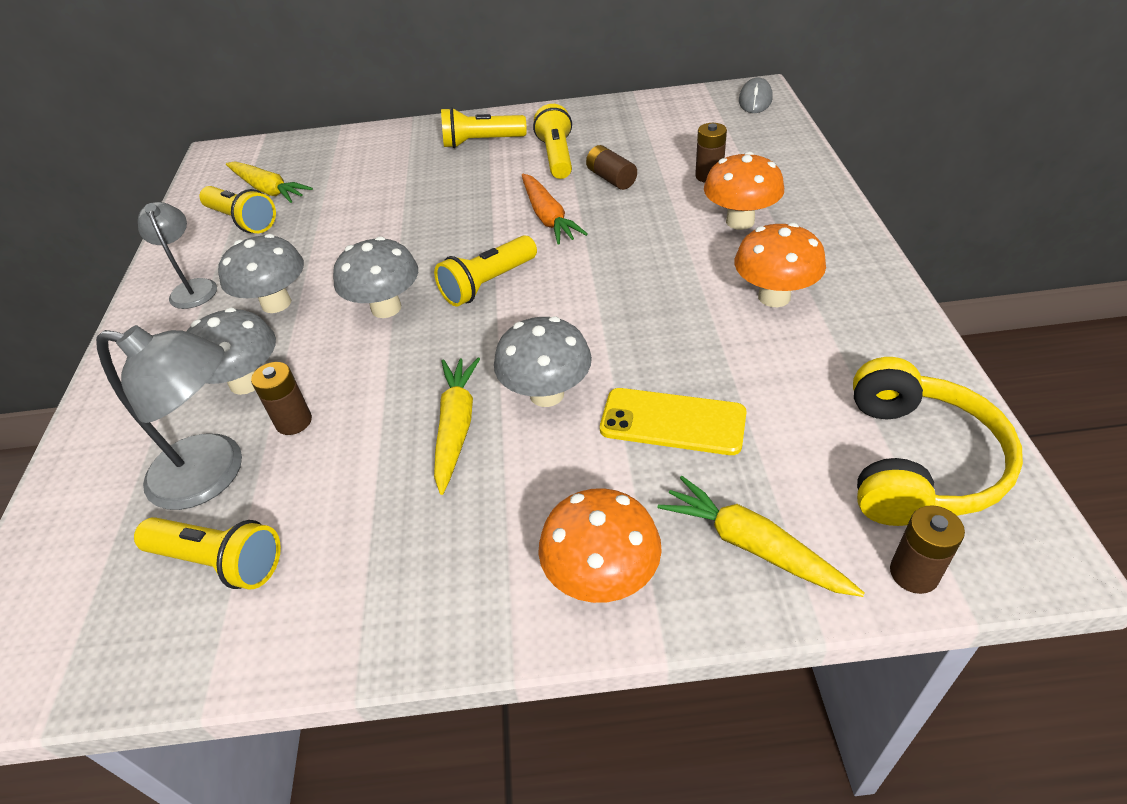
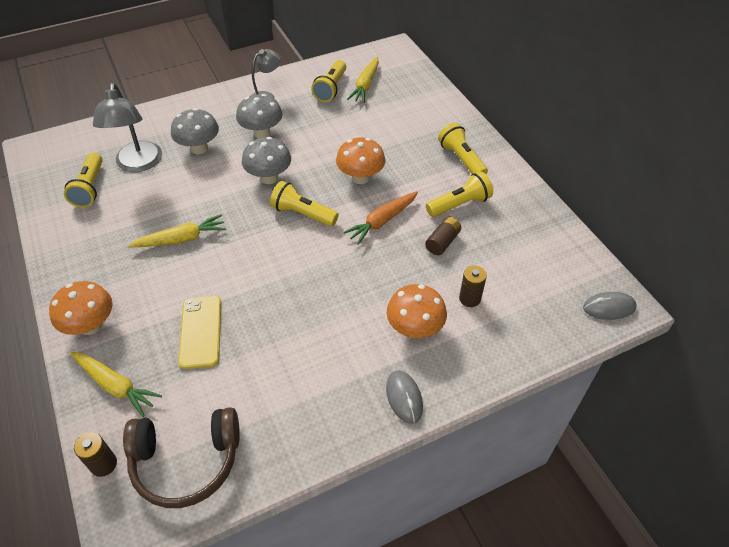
camera: 65 degrees right, 5 degrees up
brown battery [251,362,312,435] -> none
grey mushroom [494,316,592,407] -> none
yellow carrot [658,476,865,597] -> yellow carrot turned 105 degrees clockwise [70,352,162,417]
orange mushroom [735,223,826,307] -> orange mushroom moved to [336,137,385,184]
yellow headphones [853,357,1023,526] -> brown headphones [123,407,240,508]
none -> grey mouse [386,370,423,424]

